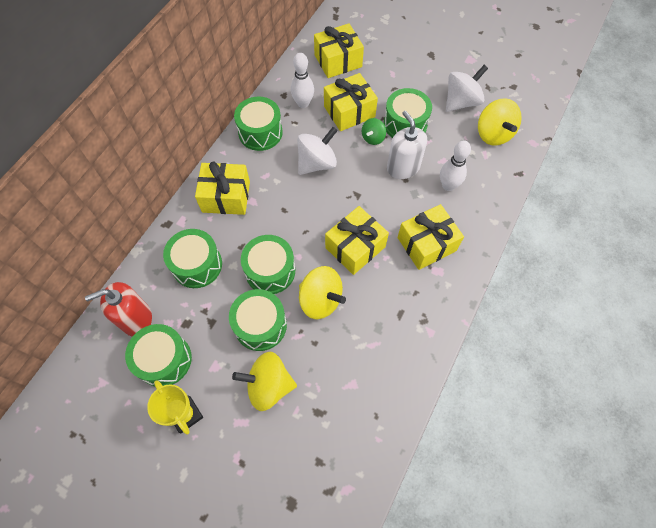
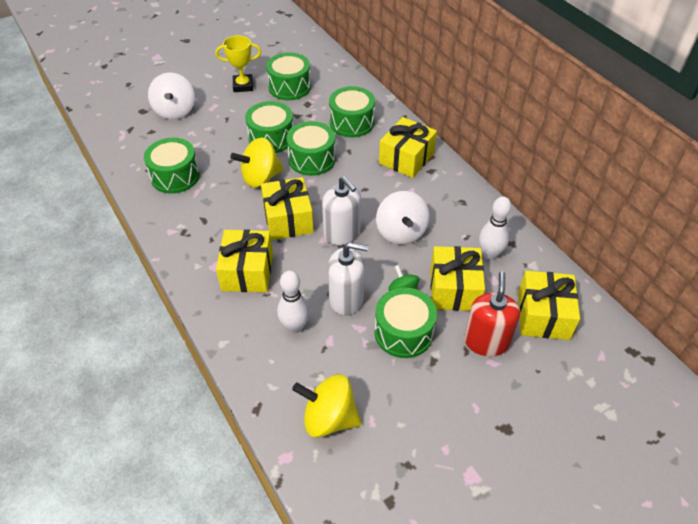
camera: 120 degrees right, 15 degrees down
red soap dispenser [85,282,152,337] -> red soap dispenser moved to [464,272,520,357]
yellow spinning top [232,352,297,411] -> none
green drum [234,97,283,151] -> green drum moved to [144,138,200,194]
white spinning top [446,65,488,112] -> white spinning top moved to [148,73,195,120]
none -> white soap dispenser [322,176,361,245]

